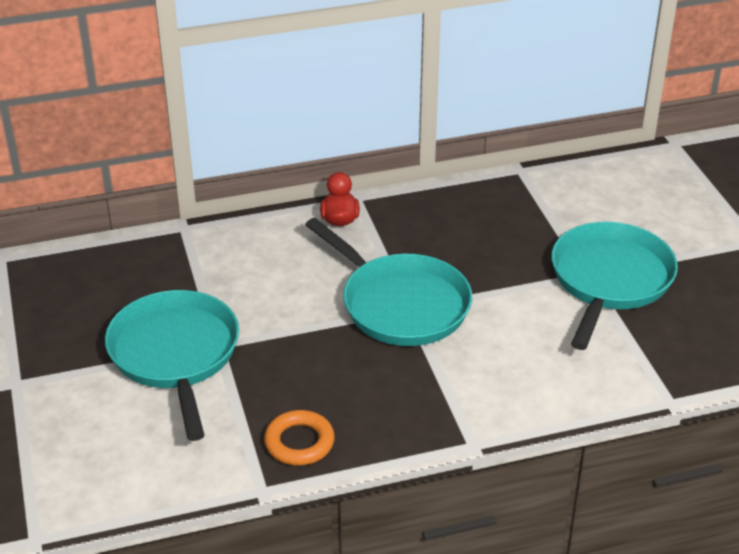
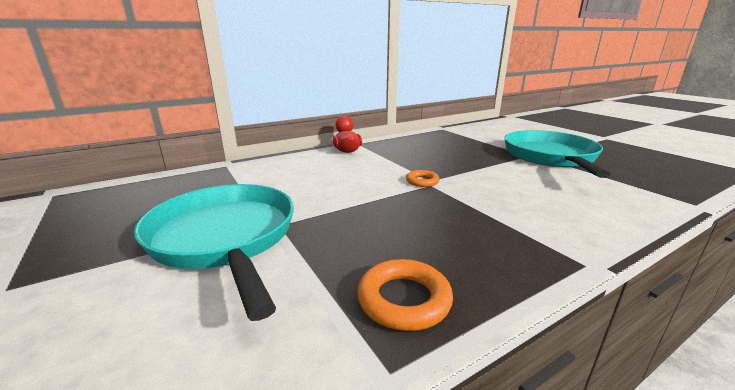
camera: 15 degrees left, 15 degrees down
turquoise pan [305,218,472,346] -> orange ring [406,170,440,187]

